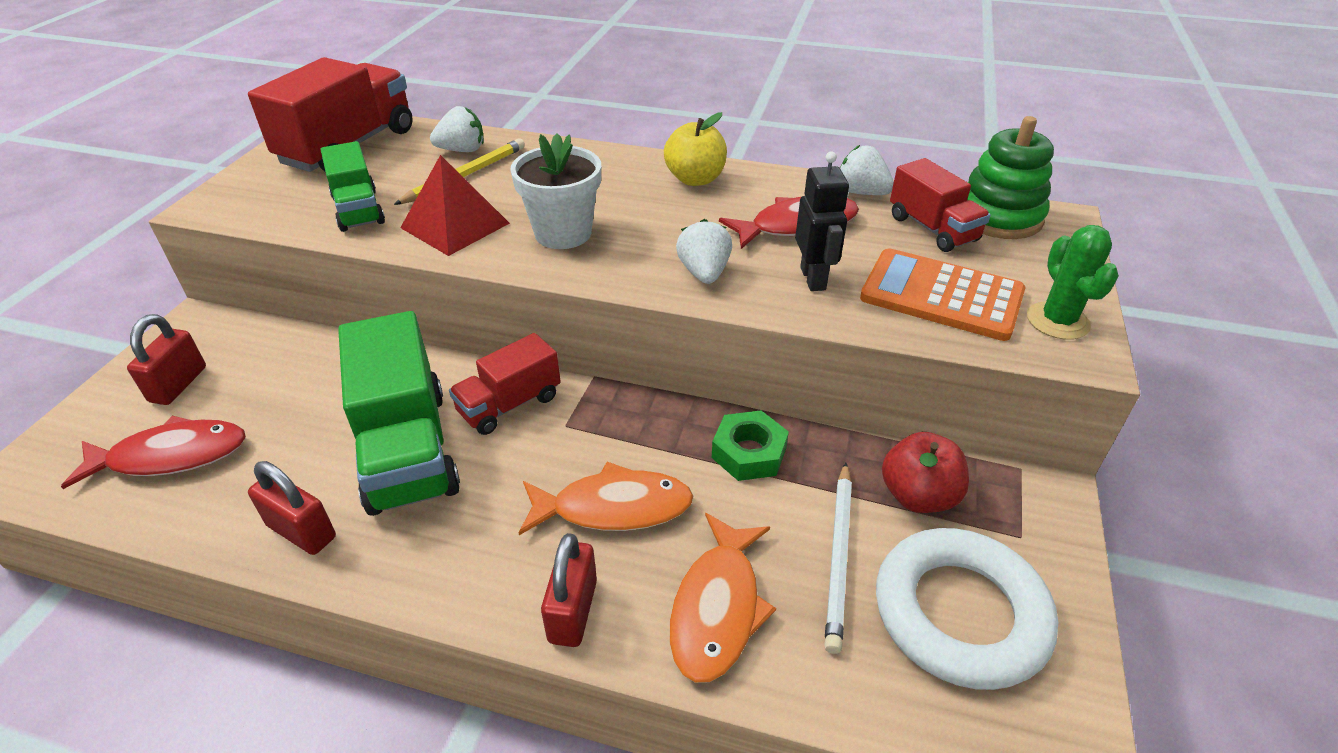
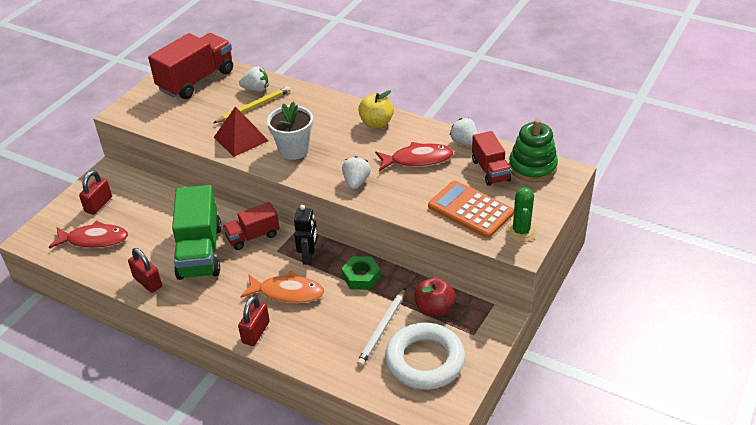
camera: 15 degrees right, 0 degrees up
green truck [321,141,385,232] -> none
orange fish [670,513,776,683] -> none
black robot [795,151,849,291] -> black robot moved to [294,205,318,265]

